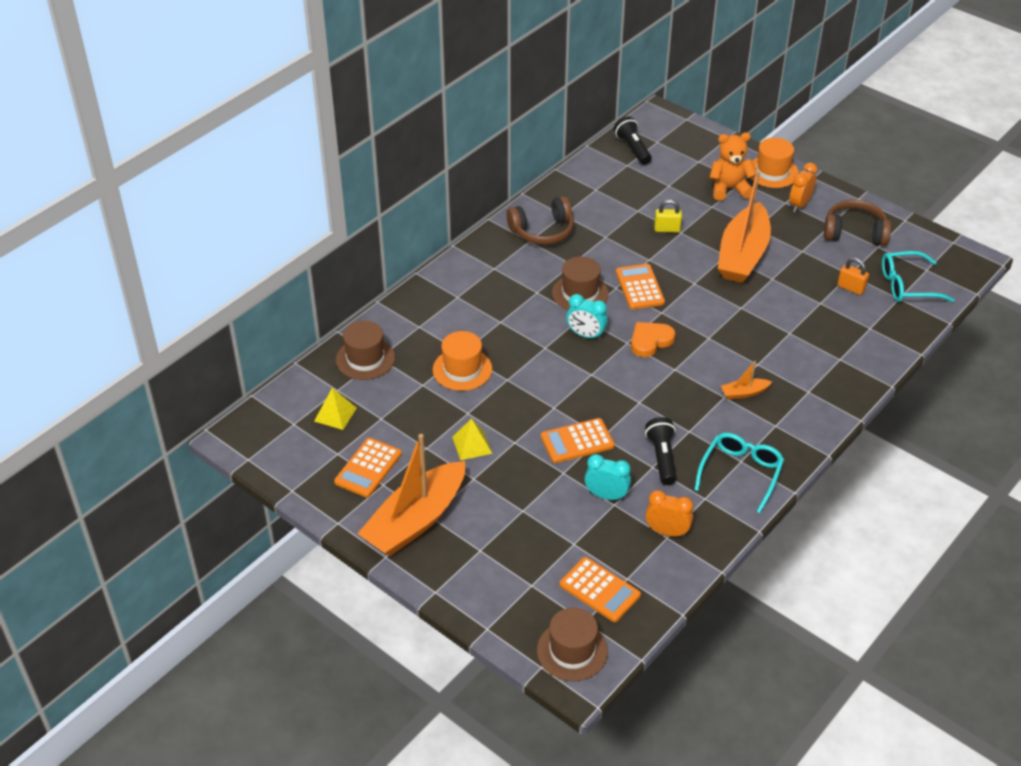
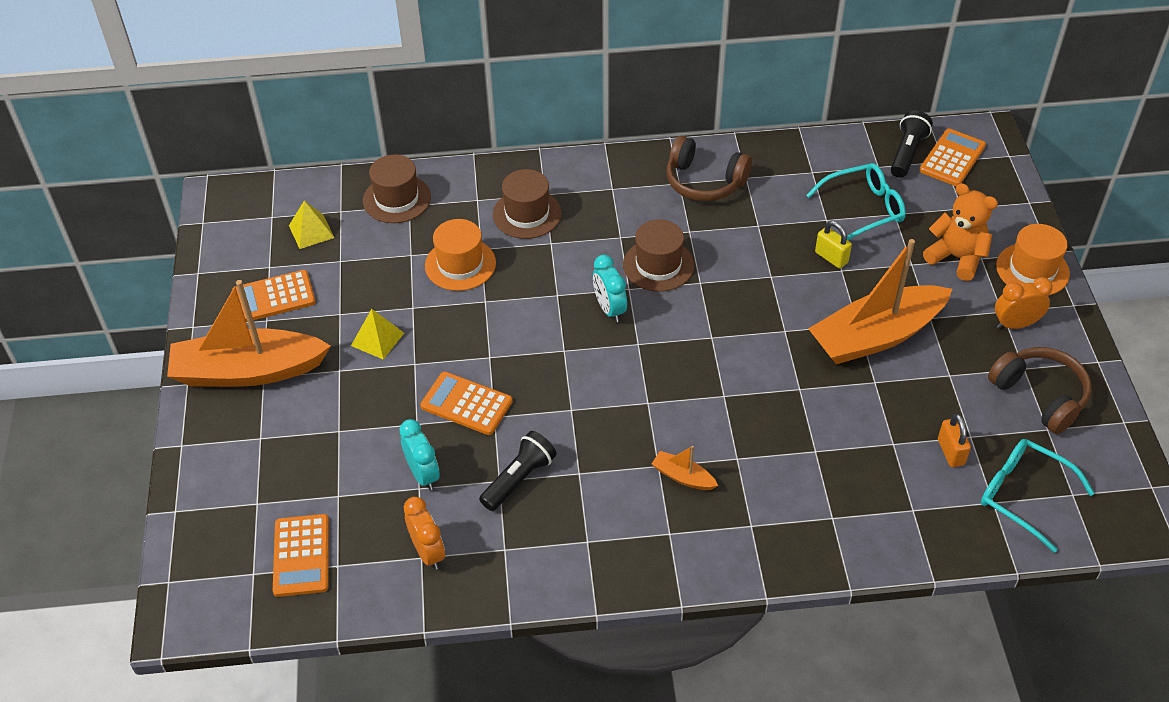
camera: 45 degrees right, 5 degrees up
brown hat [537,608,608,681] -> brown hat moved to [493,169,562,239]
orange calculator [616,264,665,309] -> orange calculator moved to [919,129,986,186]
orange heart [631,322,675,357] -> none
turquoise glasses [694,433,784,513] -> turquoise glasses moved to [806,163,906,240]

